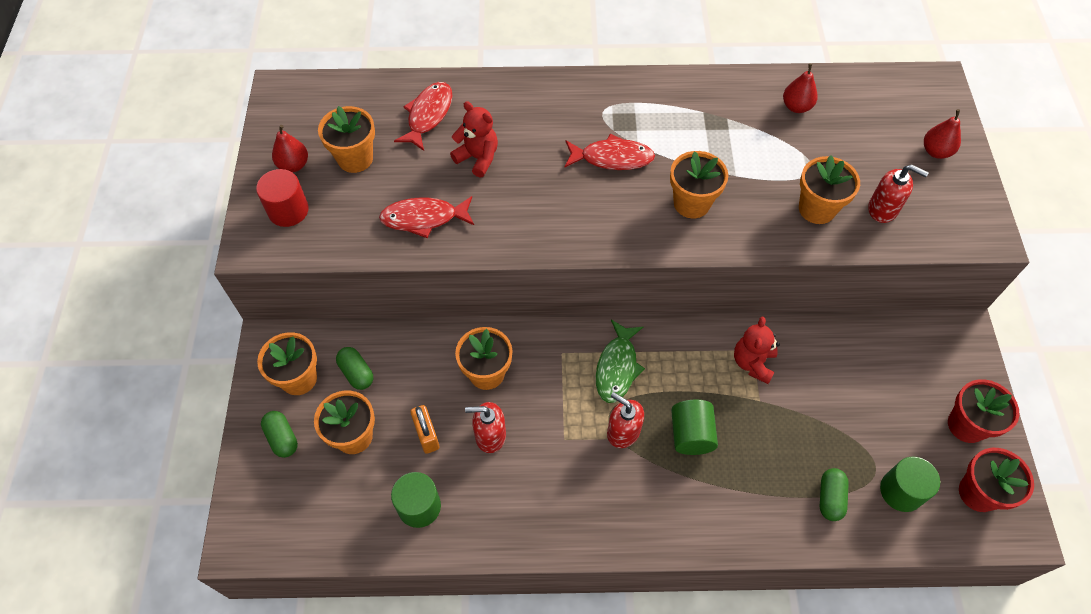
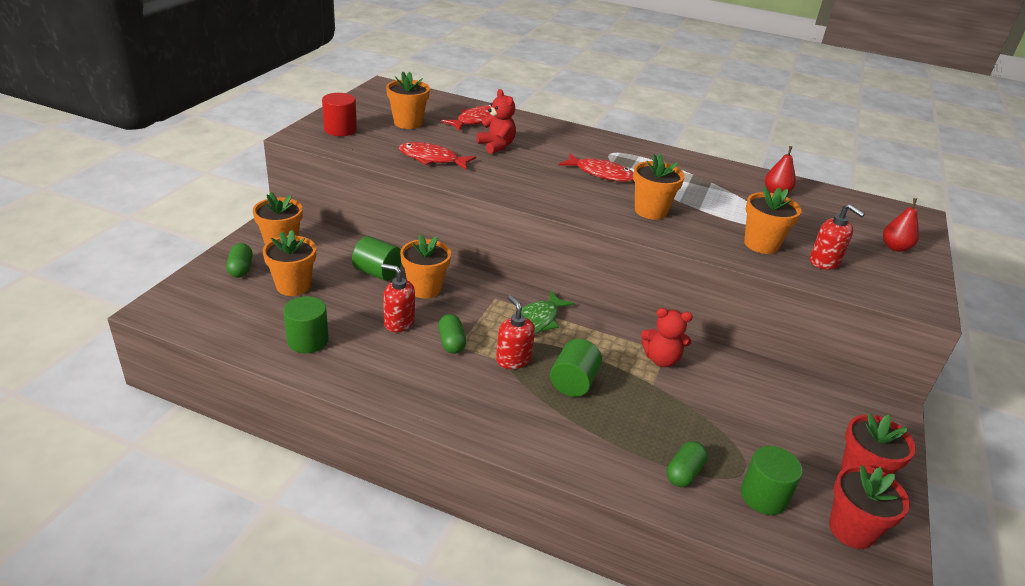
camera: 20 degrees right, 25 degrees down
red pear [272,125,308,172] -> none
green capsule [336,347,373,390] -> green capsule moved to [438,314,466,354]
orange padlock [410,405,440,454] -> none
red teddy bear [734,316,780,384] -> red teddy bear turned 120 degrees counterclockwise [641,308,693,367]
none -> green cylinder [352,236,401,281]

